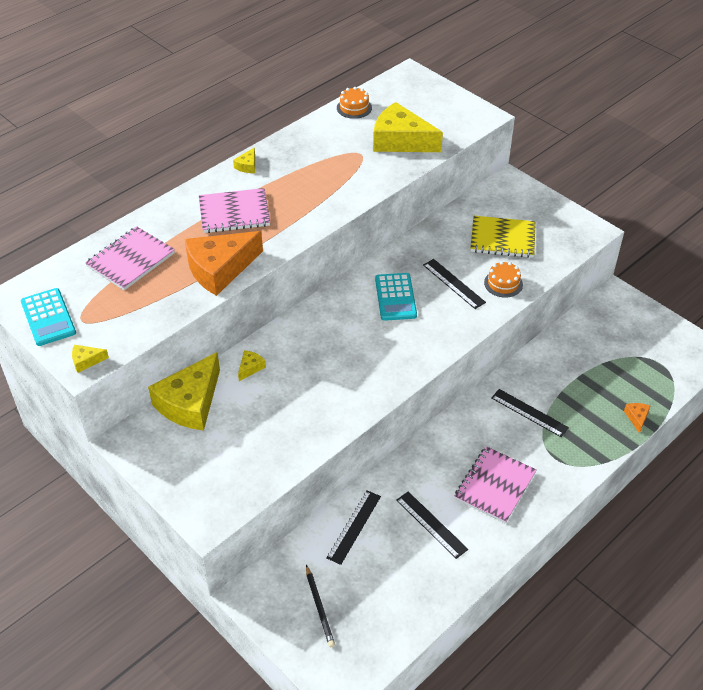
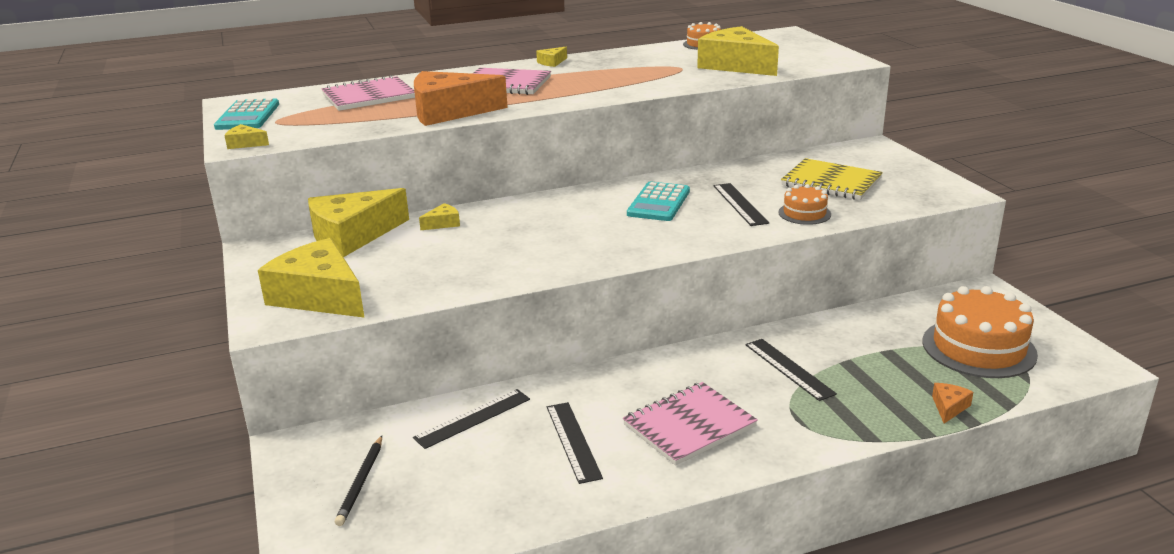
camera: 25 degrees right, 20 degrees down
none -> yellow cheese [258,238,365,318]
none -> orange cake [922,286,1038,378]

